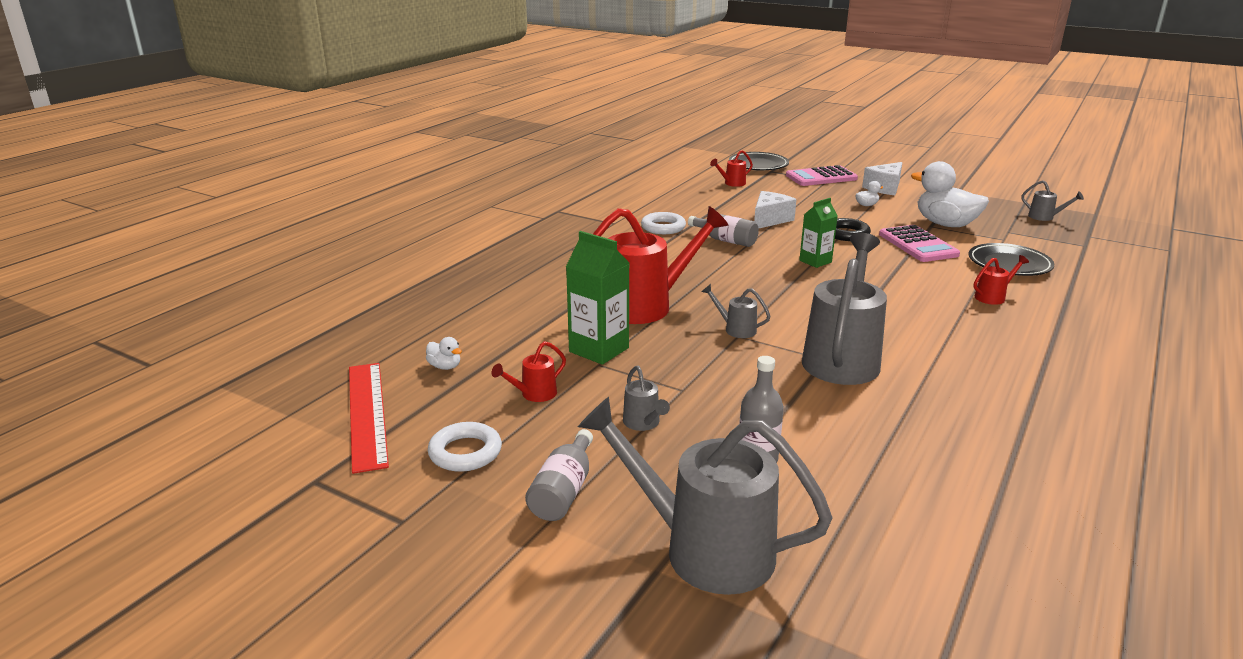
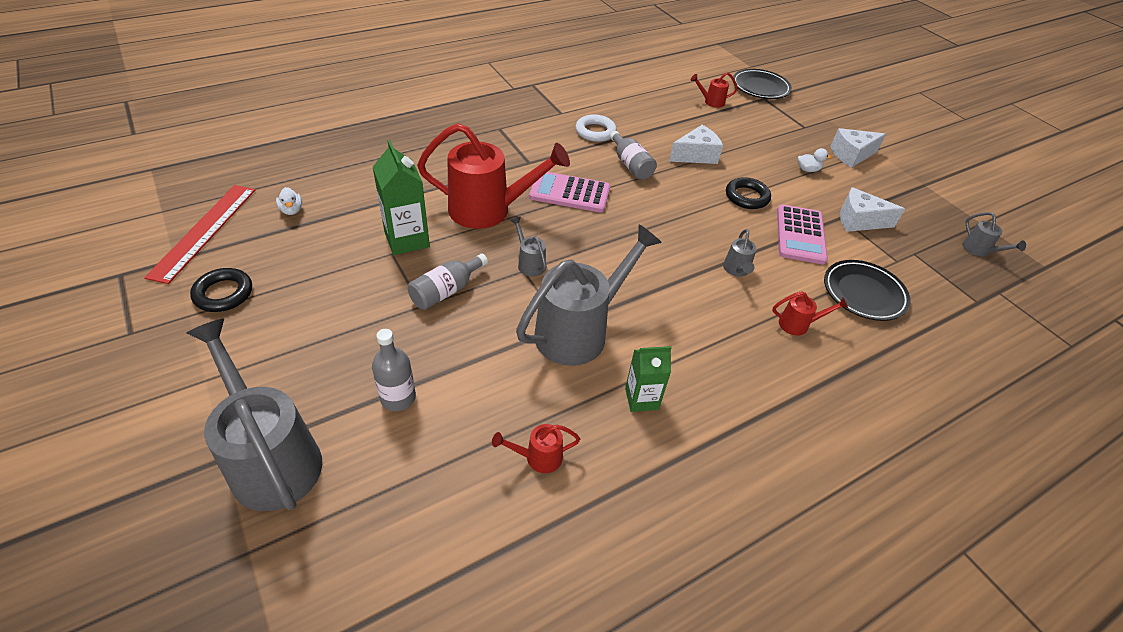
camera: 25 degrees right, 20 degrees up
white ring [428,422,502,472] -> black ring [190,268,252,312]
red watering can [492,341,566,402] -> red watering can moved to [492,424,580,473]
grey bottle [525,429,593,521] -> grey bottle moved to [408,254,488,310]
grey watering can [623,365,670,431] -> grey watering can moved to [723,229,757,277]
pink calculator [786,165,858,186] -> pink calculator moved to [529,172,610,213]
green carton [799,198,838,268] -> green carton moved to [625,346,672,412]
white duck [911,161,989,227] -> white cheese [840,187,905,232]

